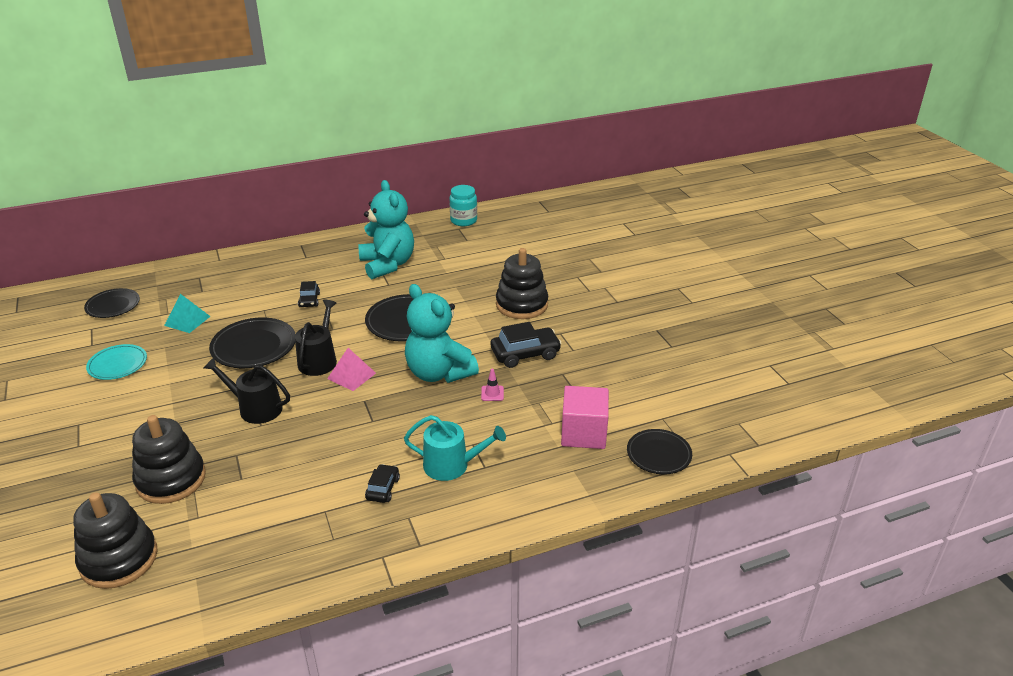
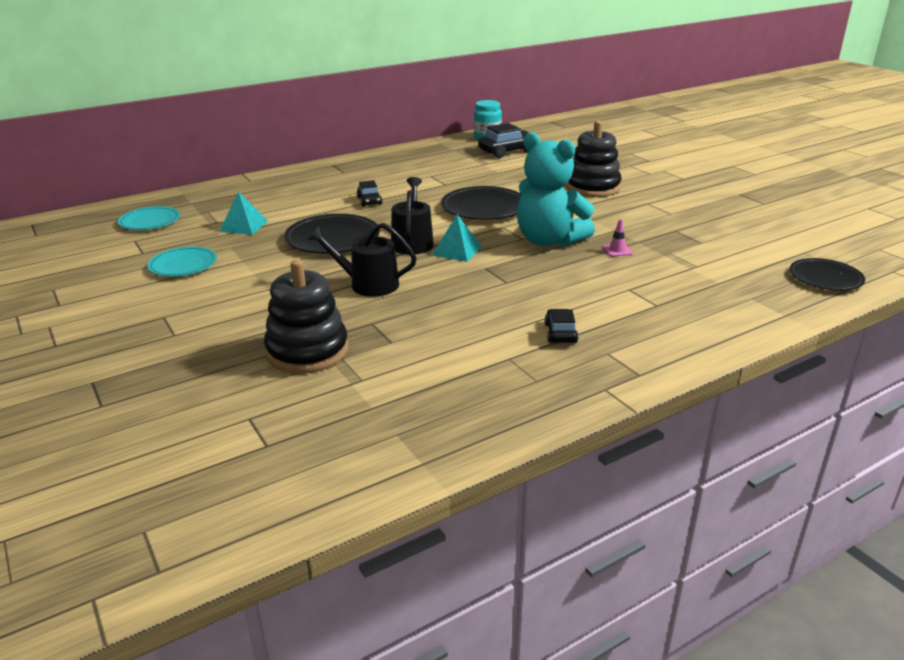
camera: 10 degrees left, 5 degrees down
black stacking toy [73,492,158,589] -> none
black plate [84,288,140,318] -> turquoise plate [118,206,180,230]
pink pyramid [327,348,376,391] -> turquoise pyramid [432,215,482,262]
turquoise teddy bear [359,180,414,279] -> none
turquoise watering can [404,415,506,481] -> none
black car [491,322,562,368] -> black car moved to [478,123,529,158]
pink cube [561,386,609,449] -> none

